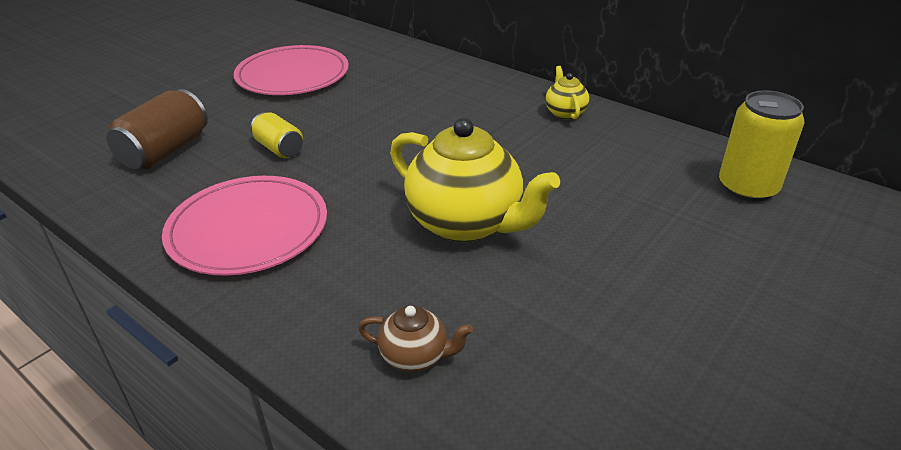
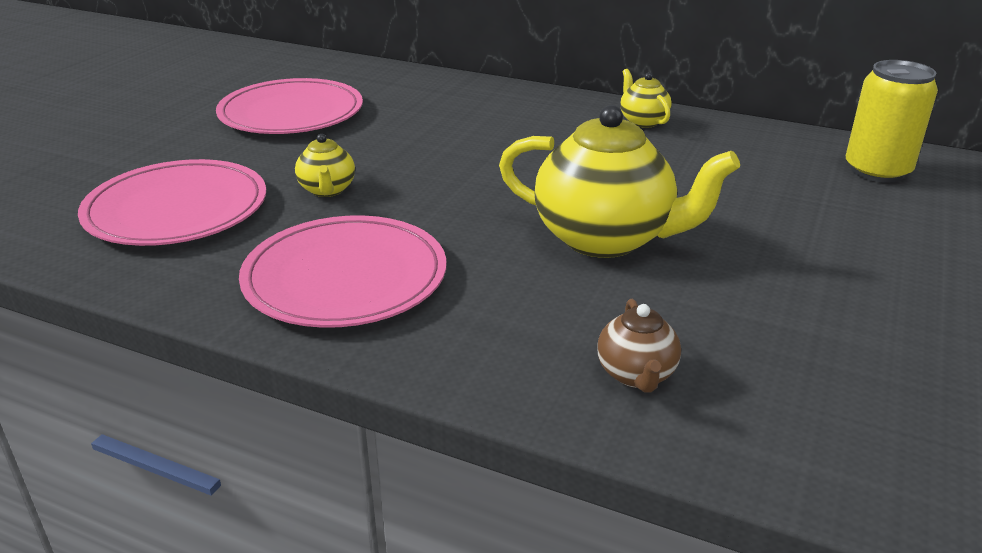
camera: 15 degrees left, 5 degrees down
brown can [106,89,208,170] -> pink plate [78,159,266,246]
yellow can [251,112,303,158] -> yellow teapot [295,134,355,197]
brown teapot [358,305,473,372] -> brown teapot turned 90 degrees clockwise [597,299,681,393]

